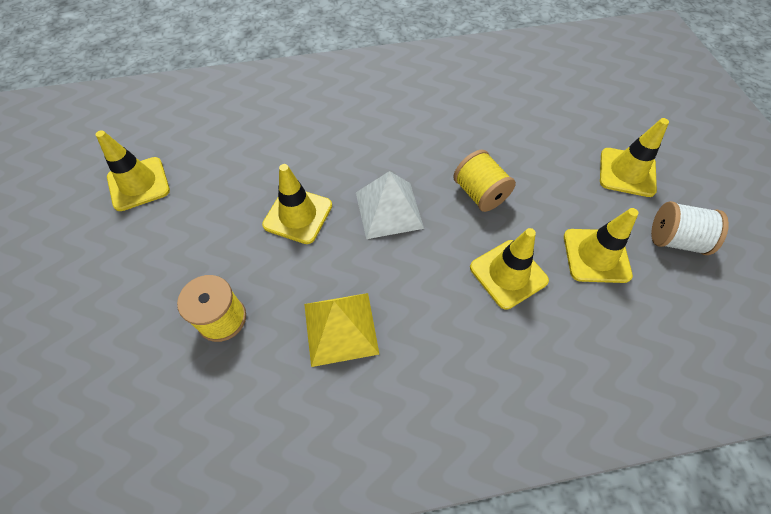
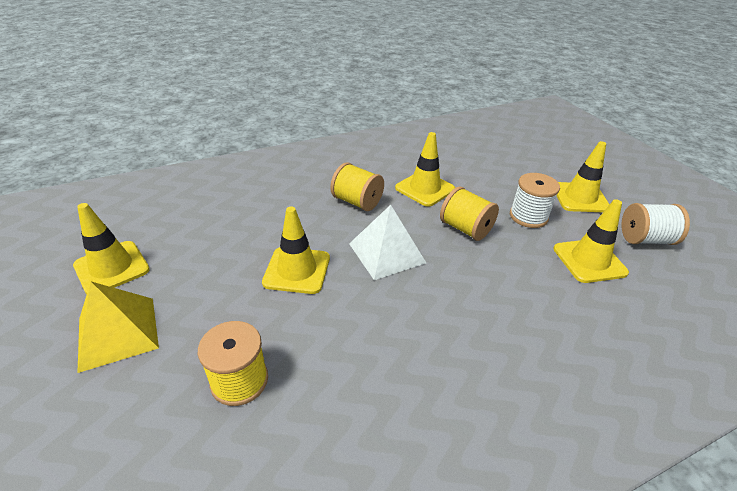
camera: 15 degrees left, 20 degrees down
yellow pyramid [304,293,379,367] -> yellow pyramid moved to [77,282,159,373]
yellow traffic cone [470,228,549,309] -> yellow traffic cone moved to [395,132,455,207]
none -> yellow spool [330,162,384,211]
none -> white spool [510,173,560,228]

